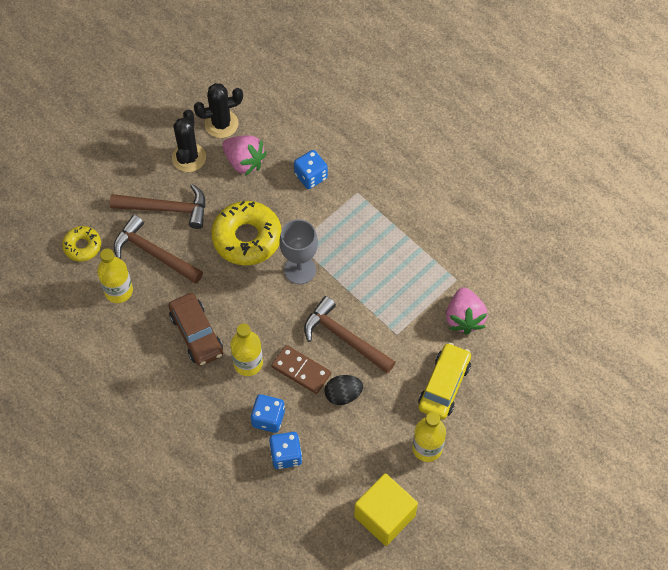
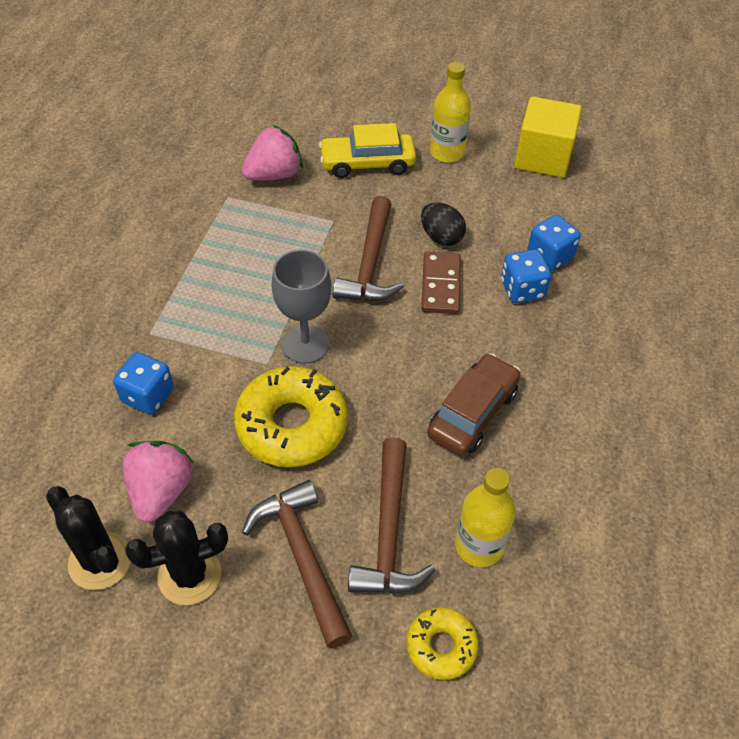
camera: 120 degrees left, 10 degrees down
yellow bottle [230,323,263,376] -> none

